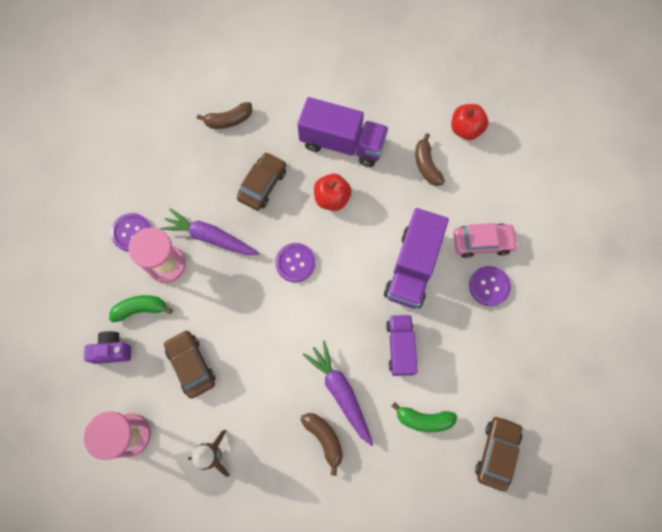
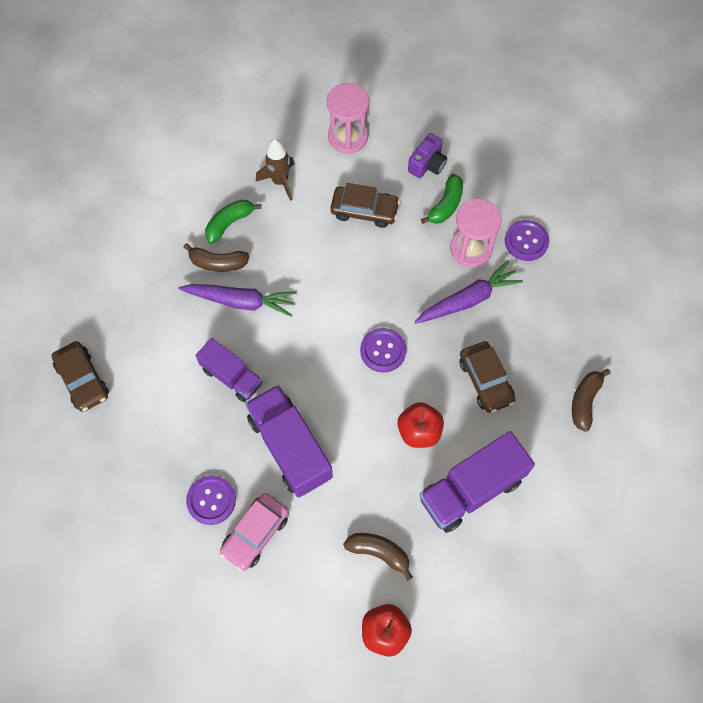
camera: 130 degrees right, 5 degrees down
green banana [392,402,457,432] -> green banana moved to [205,199,262,244]

